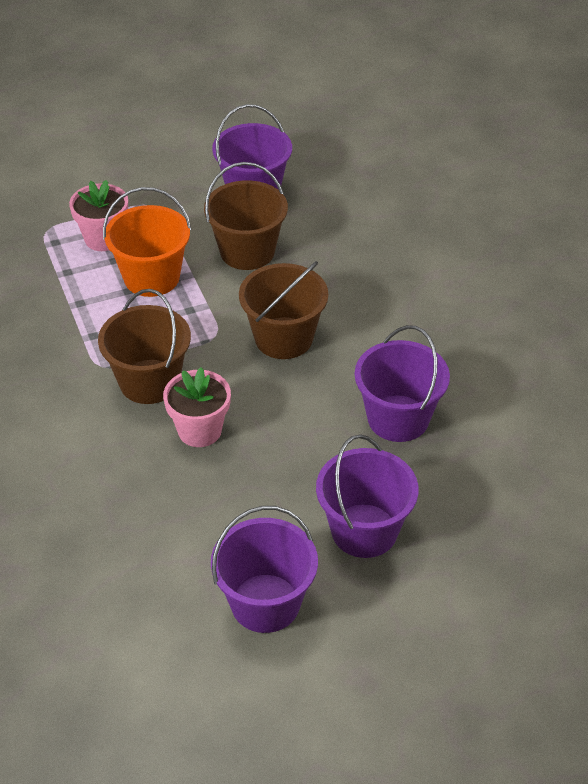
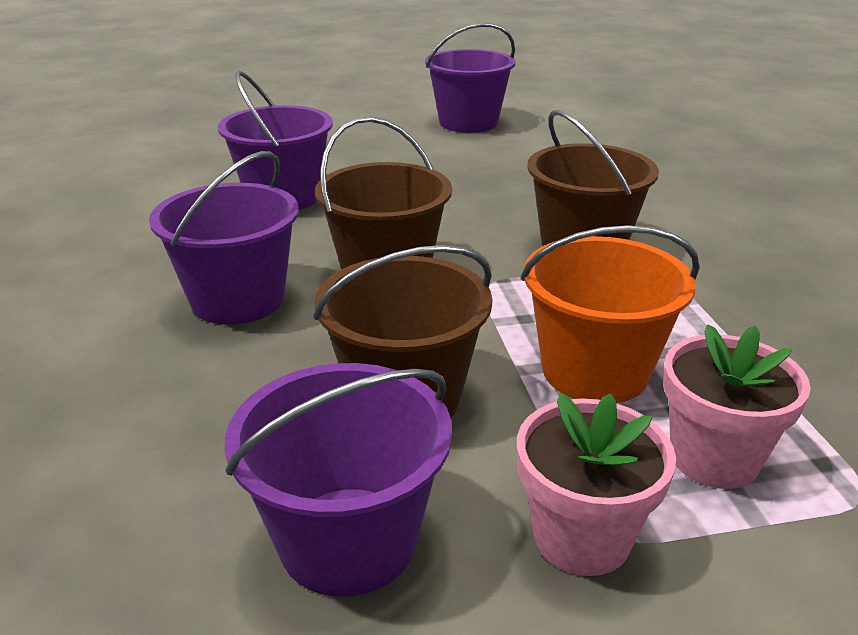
camera: 170 degrees left, 15 degrees down
pink flower pot [163,368,231,447] -> pink flower pot moved to [517,393,676,576]
purple bucket [316,434,419,558] -> purple bucket moved to [149,151,299,325]

